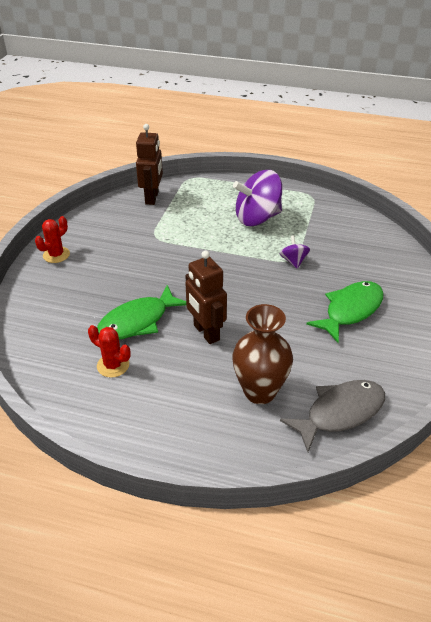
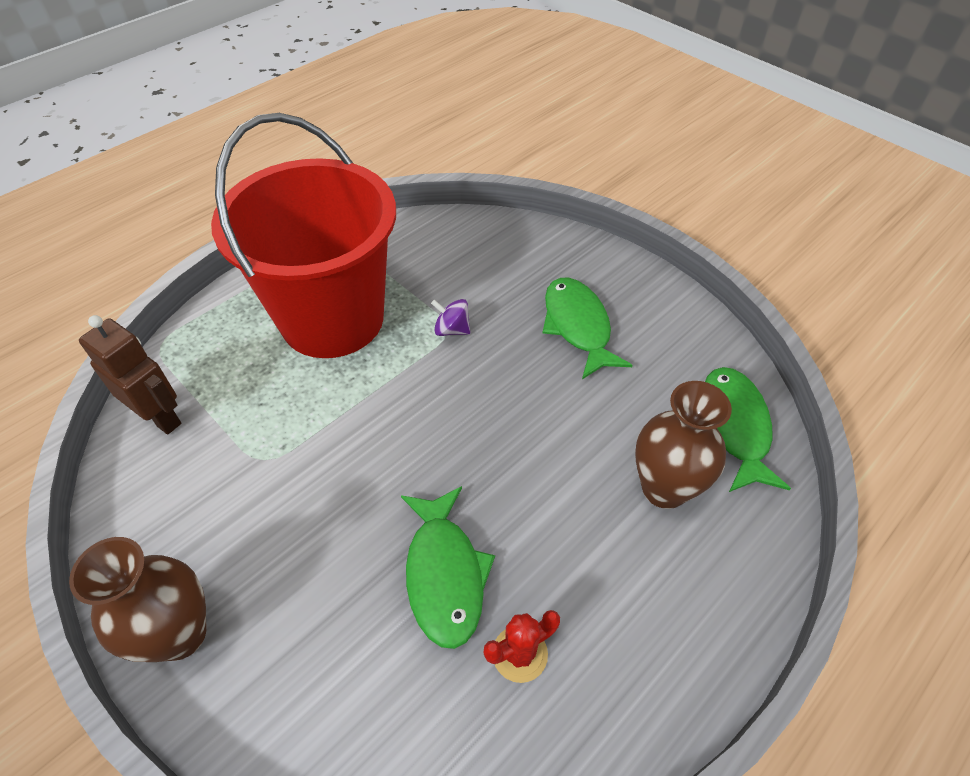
camera: 60 degrees left, 10 degrees up
red cactus [35,216,70,263] -> brown vase [69,537,207,662]
brown robot [185,251,227,344] -> none
purple spinning top [233,170,282,226] -> red bucket [211,113,396,358]
grey fish [280,380,385,452] -> green fish [705,367,791,492]

